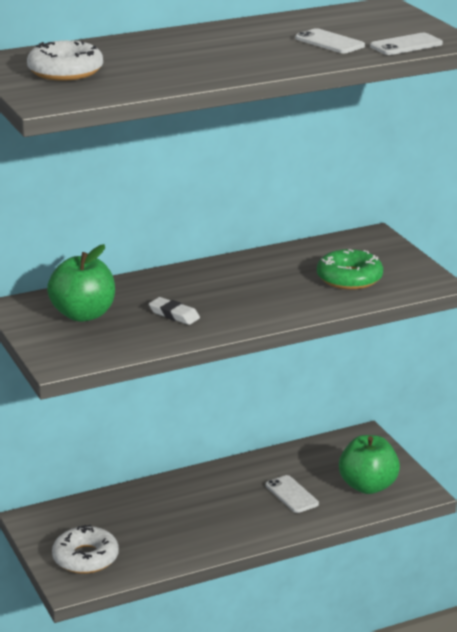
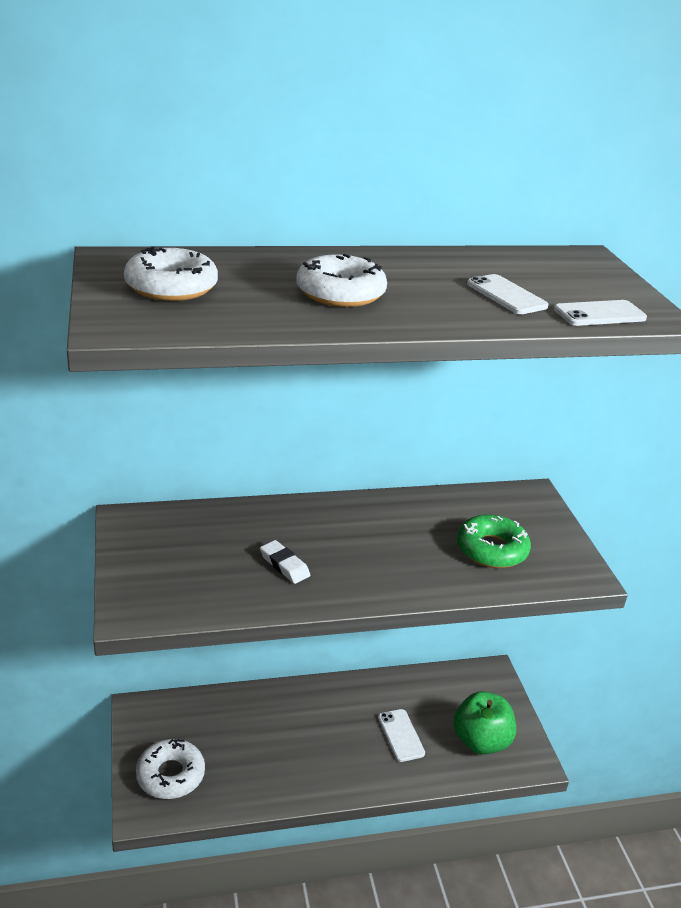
camera: 10 degrees right, 5 degrees up
green apple [47,244,115,322] -> none
none -> white donut [296,254,387,307]

